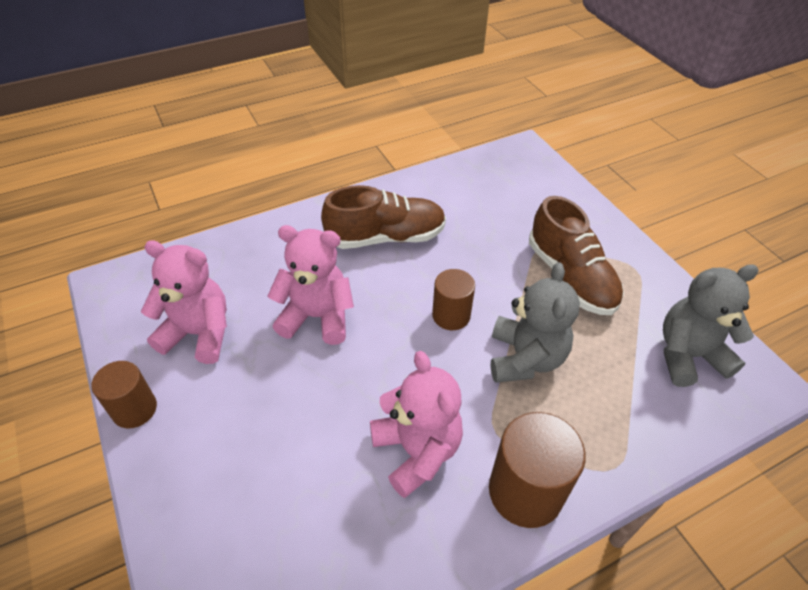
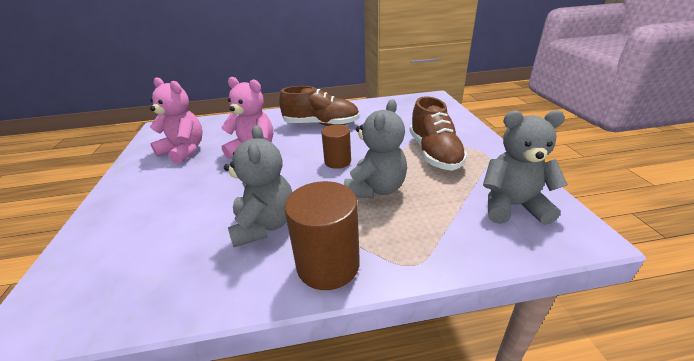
camera: 20 degrees right, 15 degrees down
brown cylinder [91,361,157,428] -> none
pink teddy bear [370,351,463,498] -> grey teddy bear [224,125,292,247]

